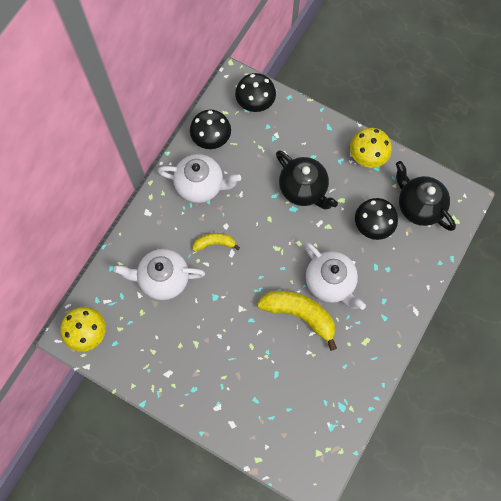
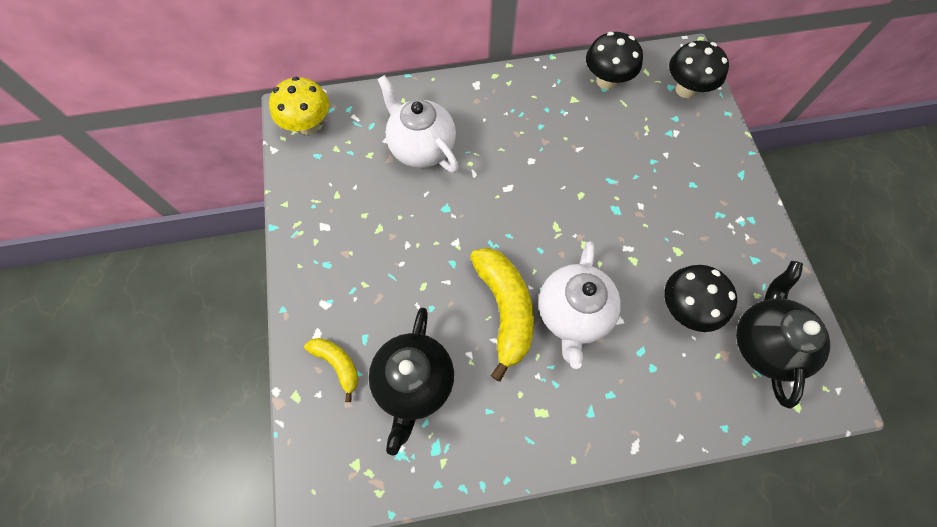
camera: 50 degrees right, 5 degrees down
white teapot [158,154,241,203] -> none
yellow banana [193,233,240,251] -> yellow banana moved to [304,338,358,402]
black teapot [276,150,338,209] -> black teapot moved to [369,308,454,456]
yellow mushroom [350,128,392,168] -> none

